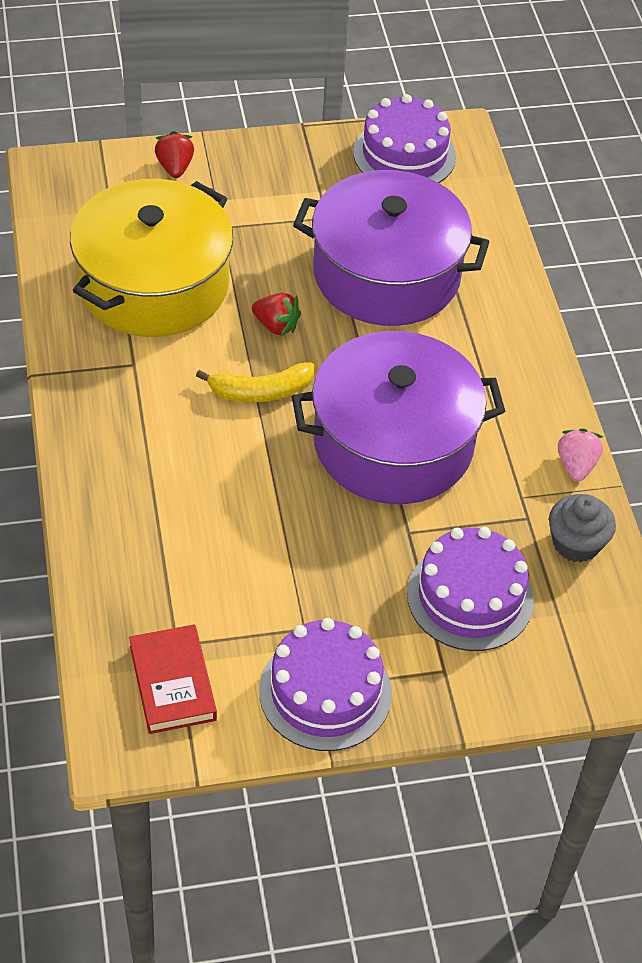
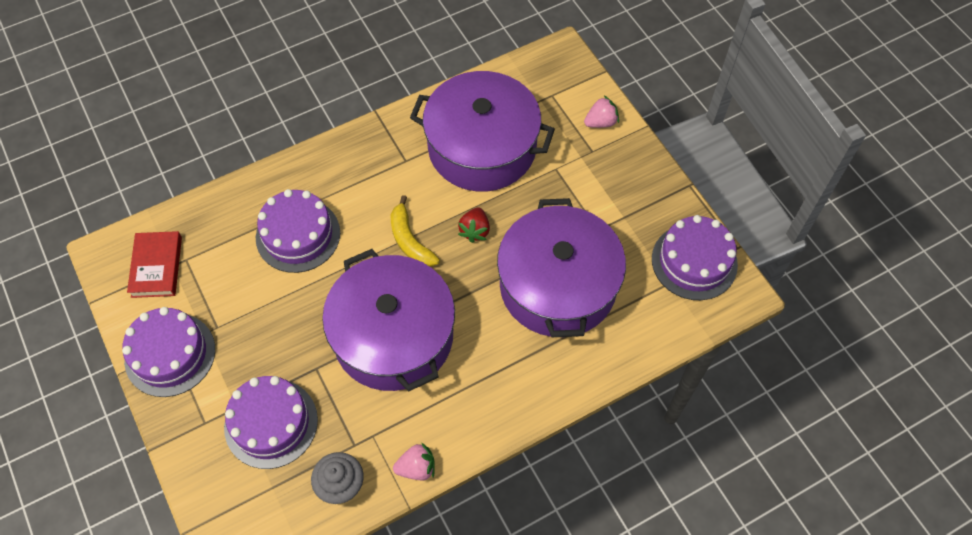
camera: 75 degrees right, 10 degrees up
yellow pot [70,179,233,337] -> purple pot [410,71,555,191]
red book [129,624,217,734] -> red book turned 60 degrees counterclockwise [127,231,182,298]
red strawberry [155,131,194,178] -> pink strawberry [584,96,619,128]
none -> purple cake [256,189,340,273]

